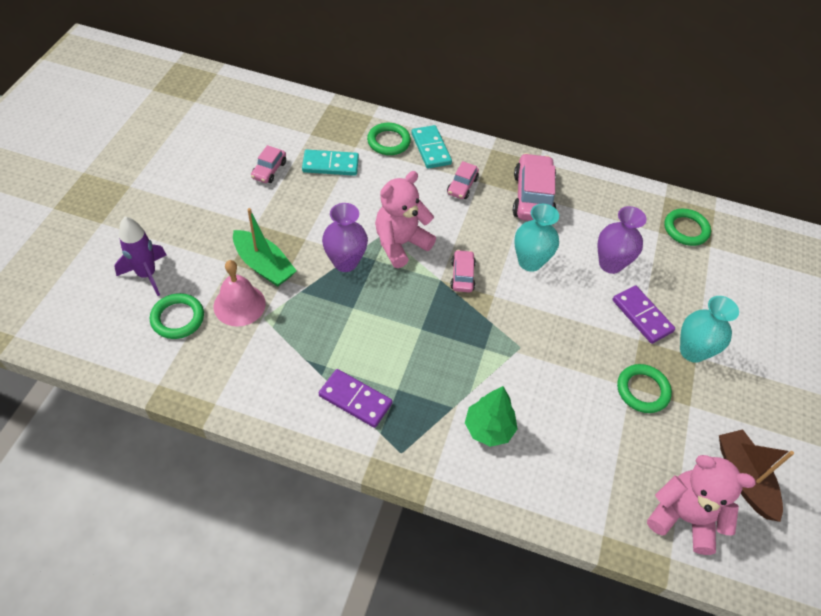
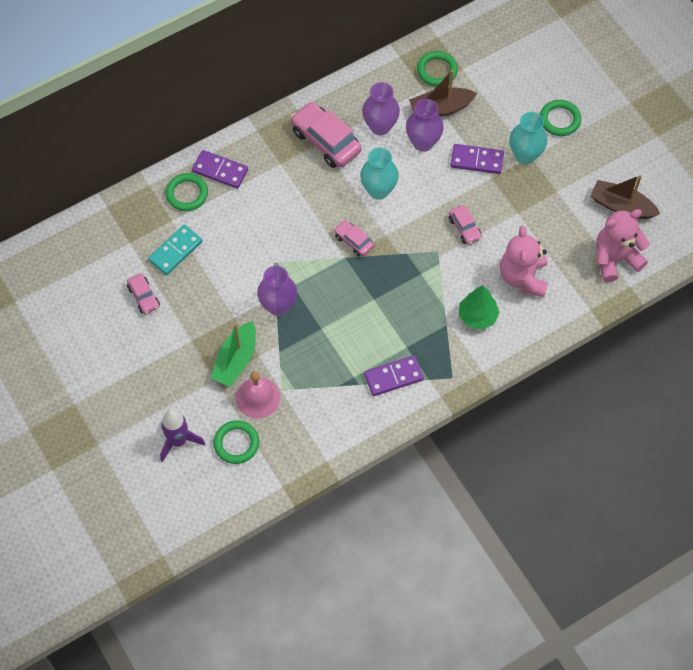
camera: 45 degrees left, 10 degrees up
green boat [233,208,297,287] -> green boat turned 120 degrees clockwise [211,321,256,386]
pink teddy bear [375,171,436,268] -> pink teddy bear moved to [500,225,548,297]
turquoise domino [411,125,452,169] -> purple domino [192,150,248,189]
pink car [447,161,479,199] -> pink car moved to [449,205,482,245]
green ring [617,364,672,413] -> green ring moved to [540,100,581,136]
none -> purple vase [362,82,400,135]
none -> brown boat [409,70,478,117]

